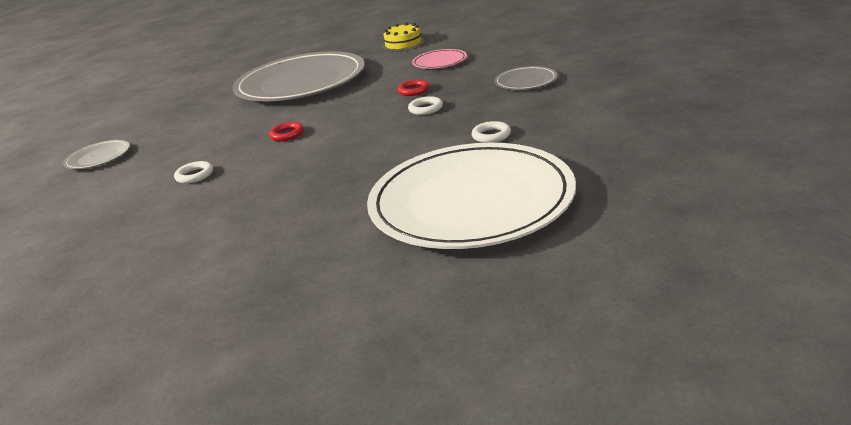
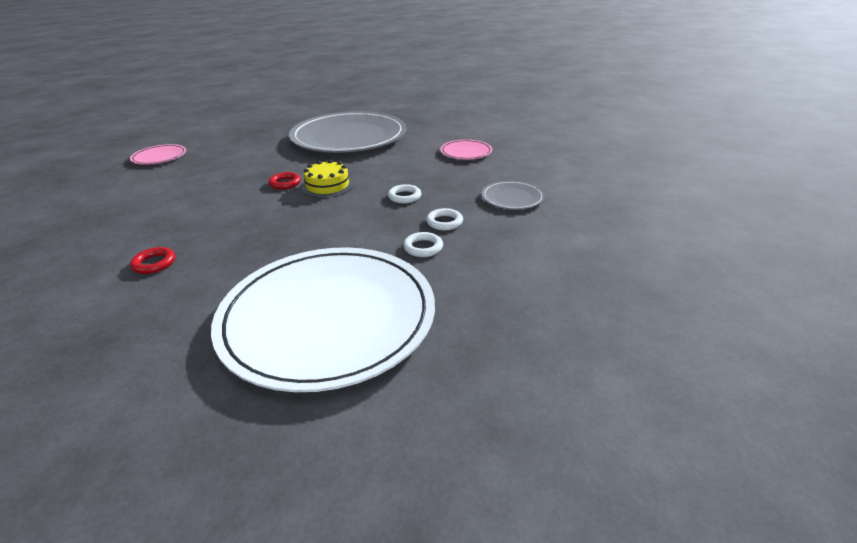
camera: 20 degrees right, 5 degrees up
grey plate [63,140,130,169] -> pink plate [130,144,186,165]
white ring [174,161,213,184] -> white ring moved to [426,208,463,230]
yellow cake [382,22,426,52] -> yellow cake moved to [301,160,354,198]
red ring [398,79,430,96] -> red ring moved to [130,247,175,274]

